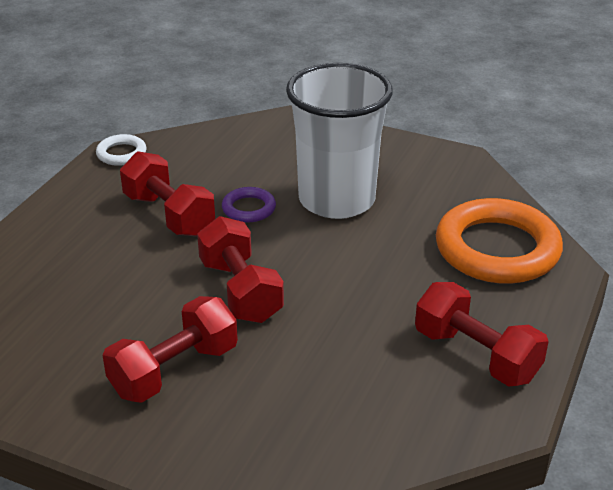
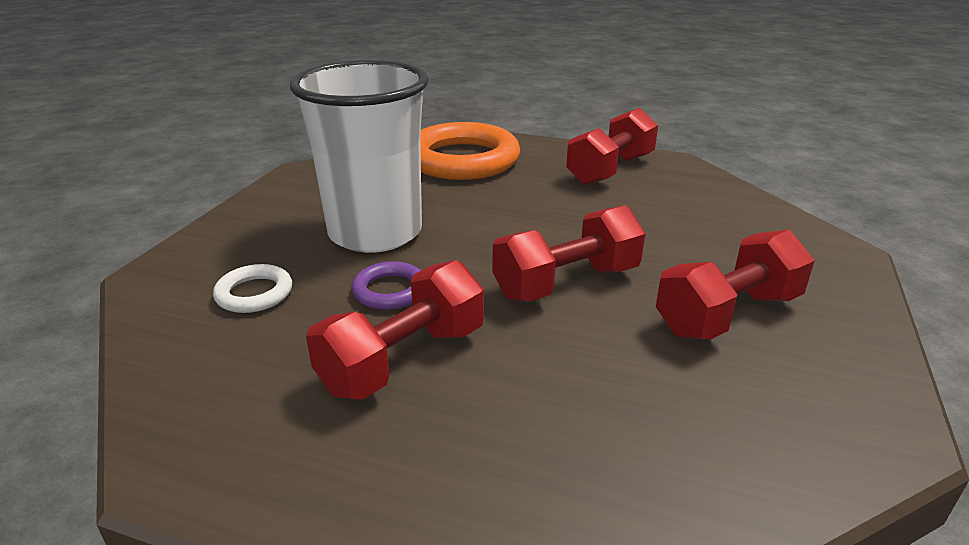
camera: 95 degrees left, 5 degrees down
white ring [96,134,147,166] -> white ring moved to [213,264,292,313]
red dumbbell [102,296,238,403] -> red dumbbell turned 75 degrees counterclockwise [656,230,815,340]

